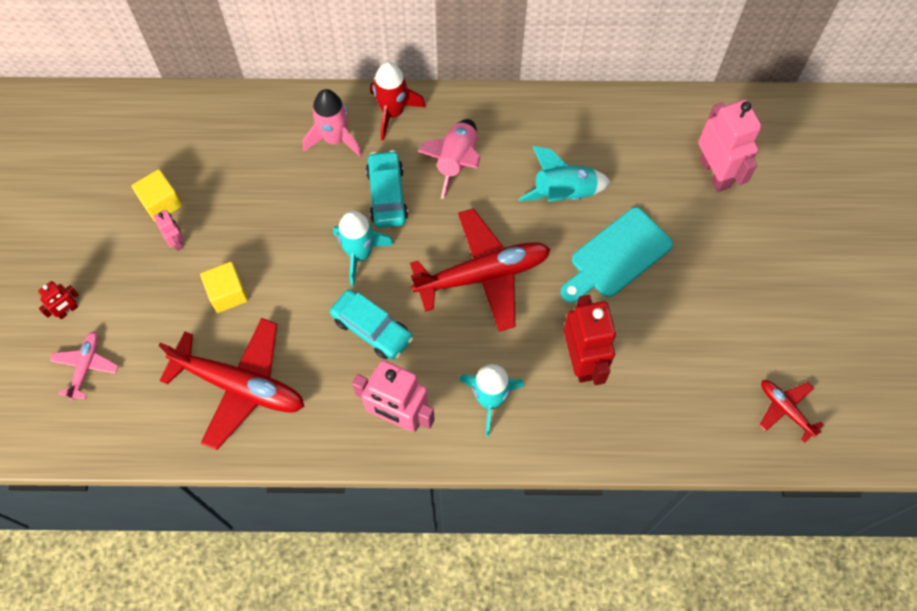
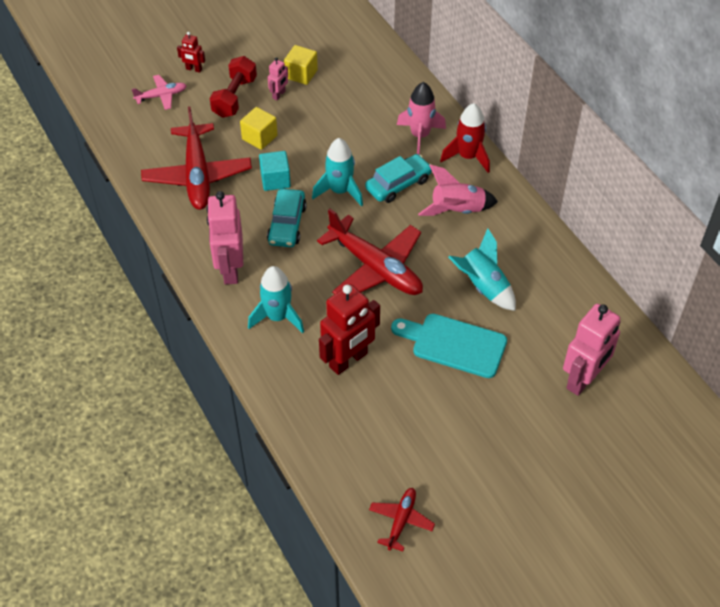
camera: 60 degrees right, 15 degrees down
none -> red dumbbell [210,56,257,118]
none -> turquoise cube [259,151,291,191]

